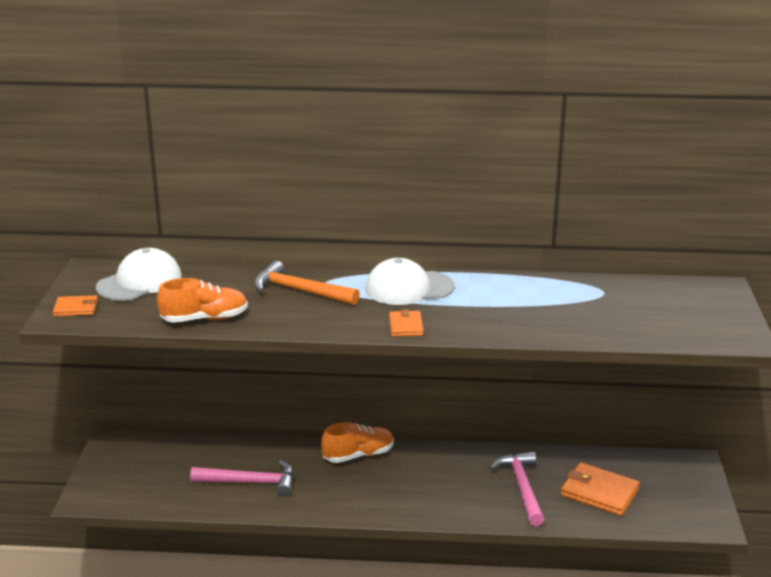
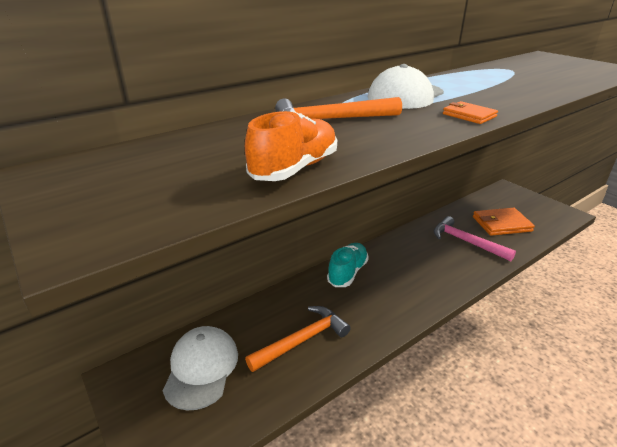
camera: 40 degrees left, 5 degrees up
orange wallet [53,295,98,316] -> none
white cap [96,248,182,301] -> white cap moved to [163,326,238,411]
pink hammer [190,460,294,497] -> orange hammer [245,306,351,372]
orange shoe [321,422,394,463] -> turquoise shoe [327,243,369,287]

